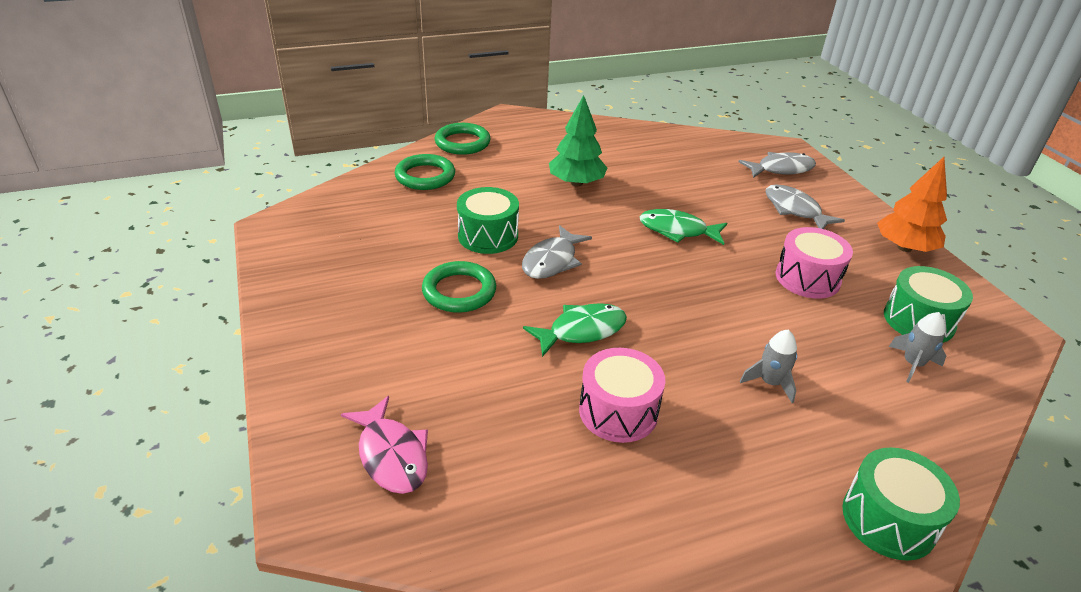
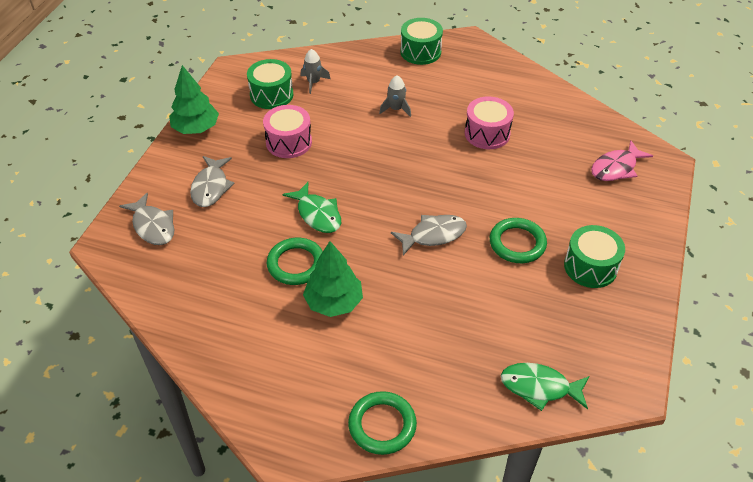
camera: 140 degrees left, 10 degrees up
pink fish [341,396,428,494] -> pink fish turned 135 degrees counterclockwise [591,140,653,181]
green ring [395,154,455,190] -> green ring moved to [267,238,323,285]
green drum [457,187,519,254] -> green drum moved to [564,225,625,288]
green fish [523,303,627,357] -> green fish moved to [501,363,589,411]
grey fish [739,152,816,178] -> grey fish turned 150 degrees counterclockwise [119,193,174,245]
orange tree [877,157,947,252] -> green tree [169,65,219,134]

